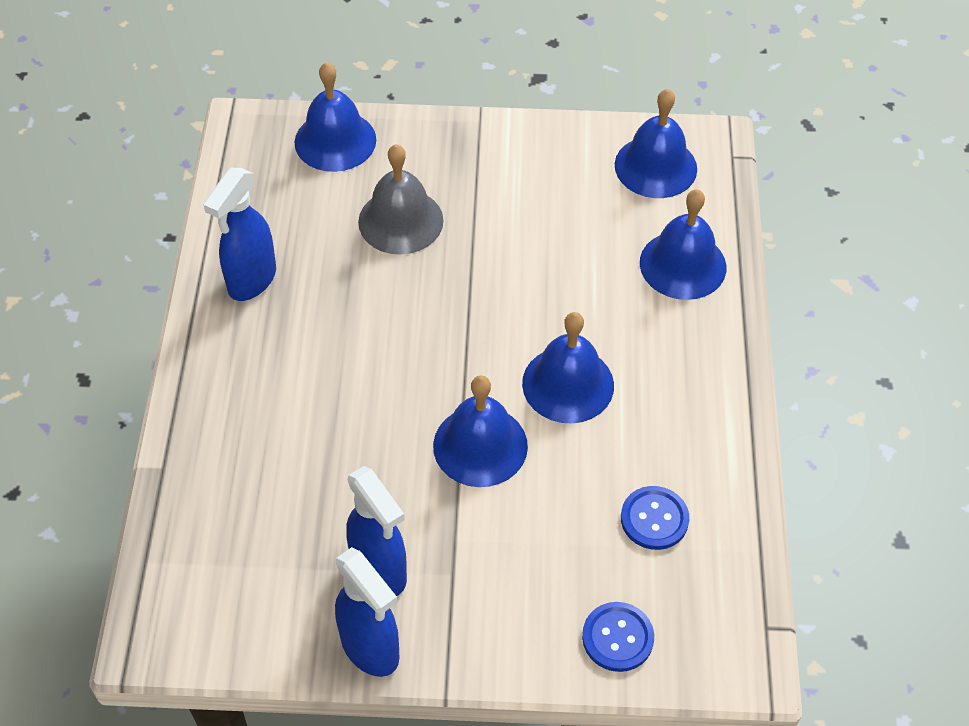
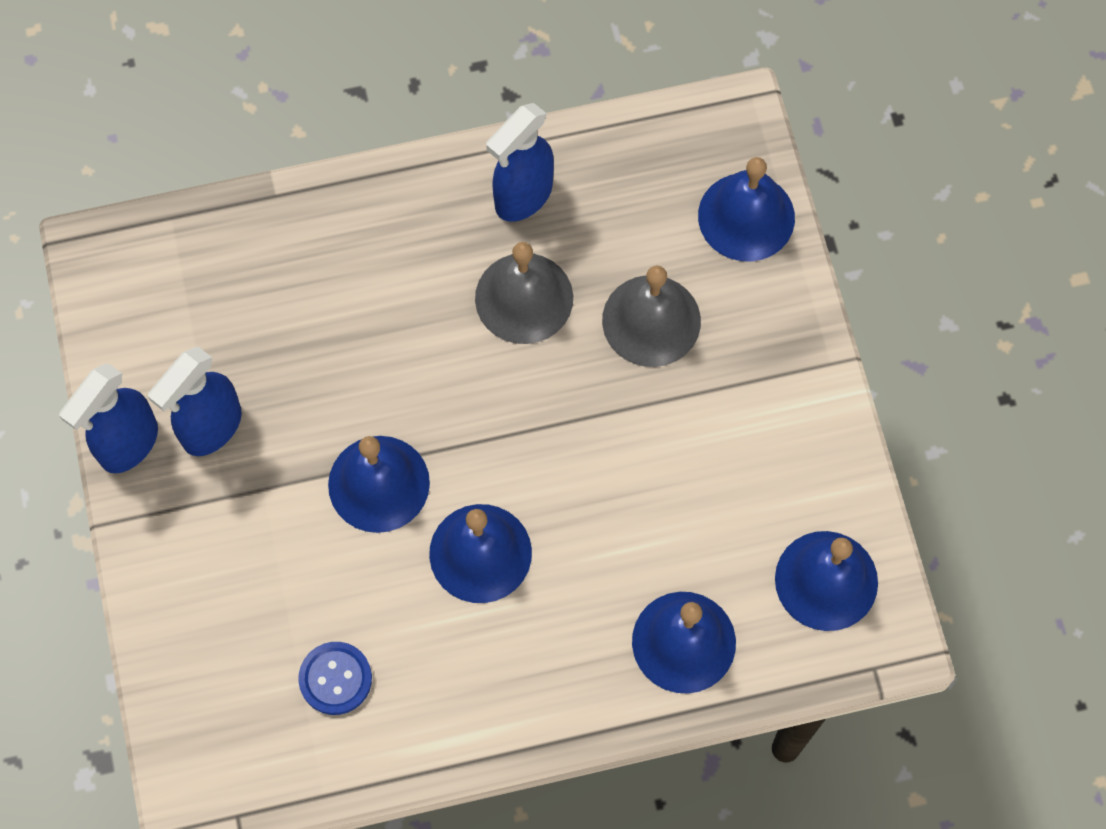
camera: 75 degrees right, 15 degrees up
blue spray bottle [203,168,276,301] -> blue spray bottle turned 60 degrees counterclockwise [486,103,554,222]
blue button [582,602,654,672] -> none
none -> grey bell [475,242,573,344]

